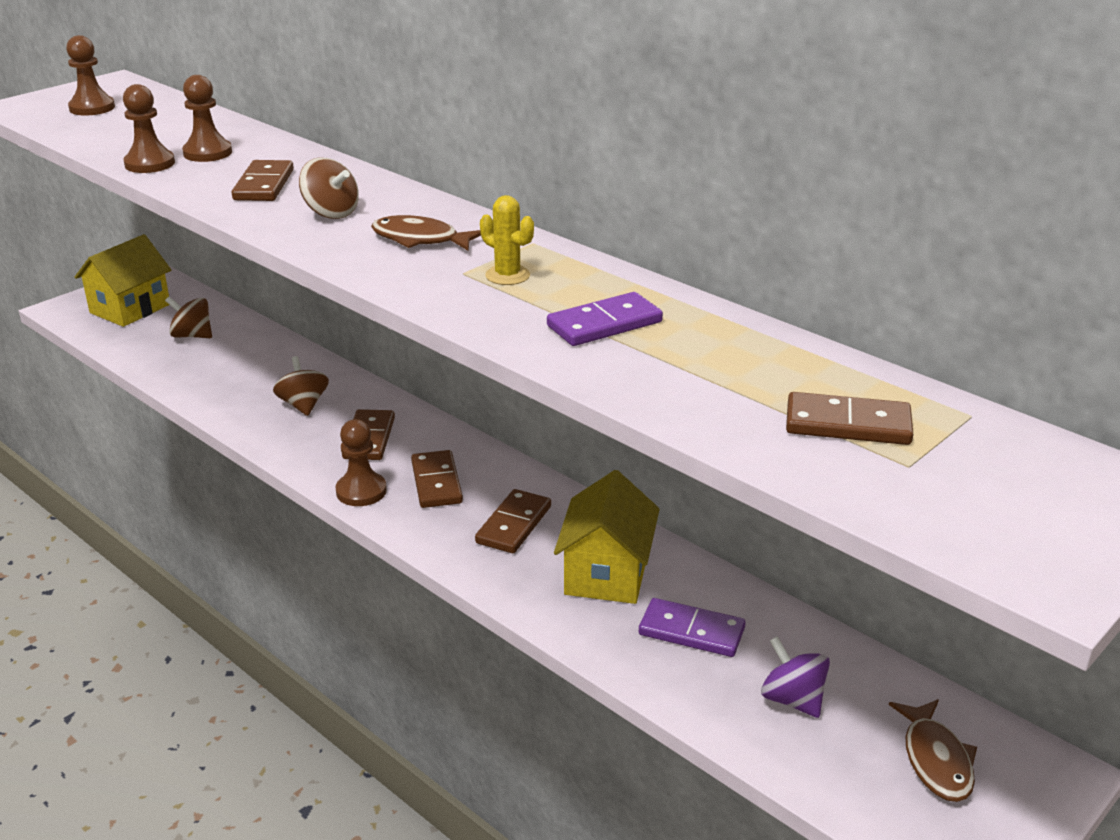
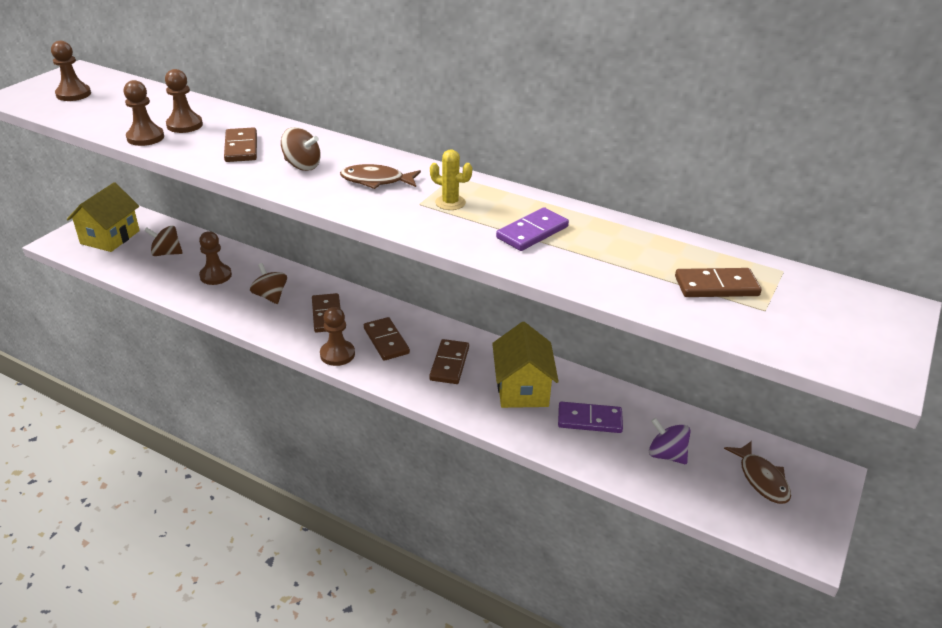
camera: 15 degrees left, 5 degrees up
none -> brown pawn [199,231,232,285]

